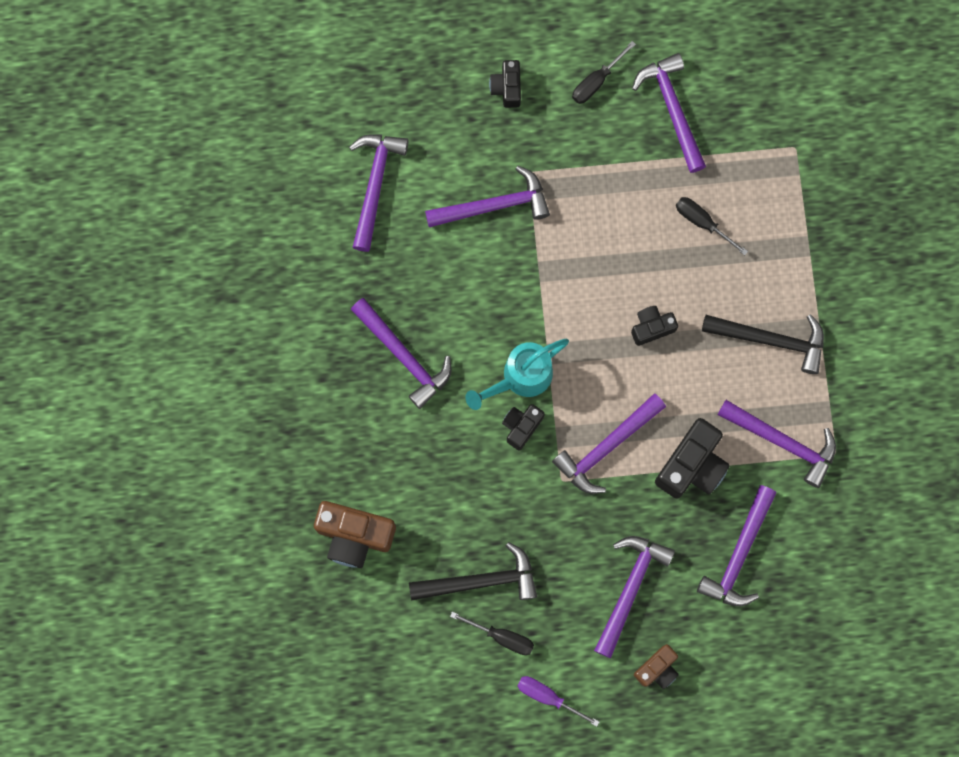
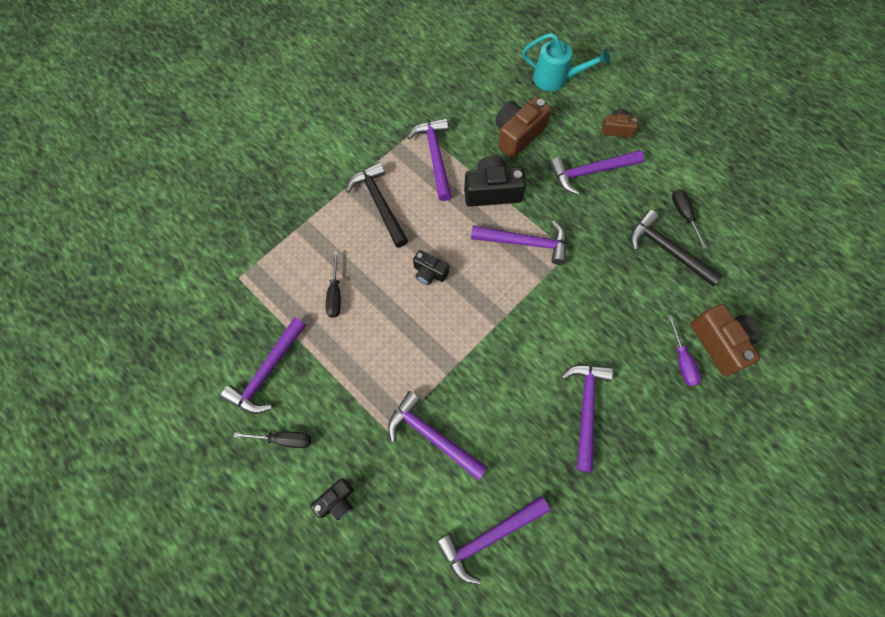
camera: 130 degrees left, 10 degrees down
turquoise watering can [465,339,569,410] -> turquoise watering can moved to [522,33,610,91]
black camera [502,404,545,450] -> none
purple screwdriver [517,676,599,727] -> purple screwdriver moved to [668,316,701,386]
purple hammer [697,485,776,606] -> brown camera [495,96,552,158]

